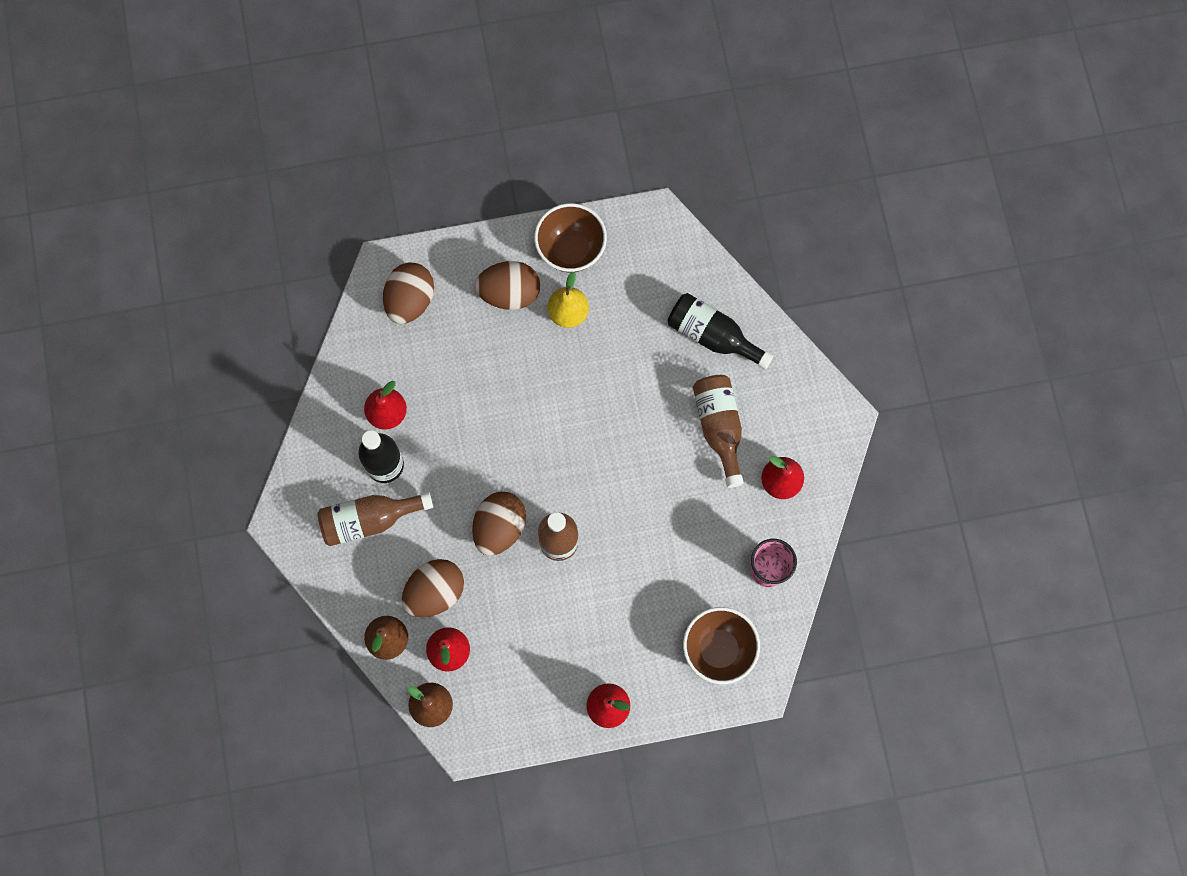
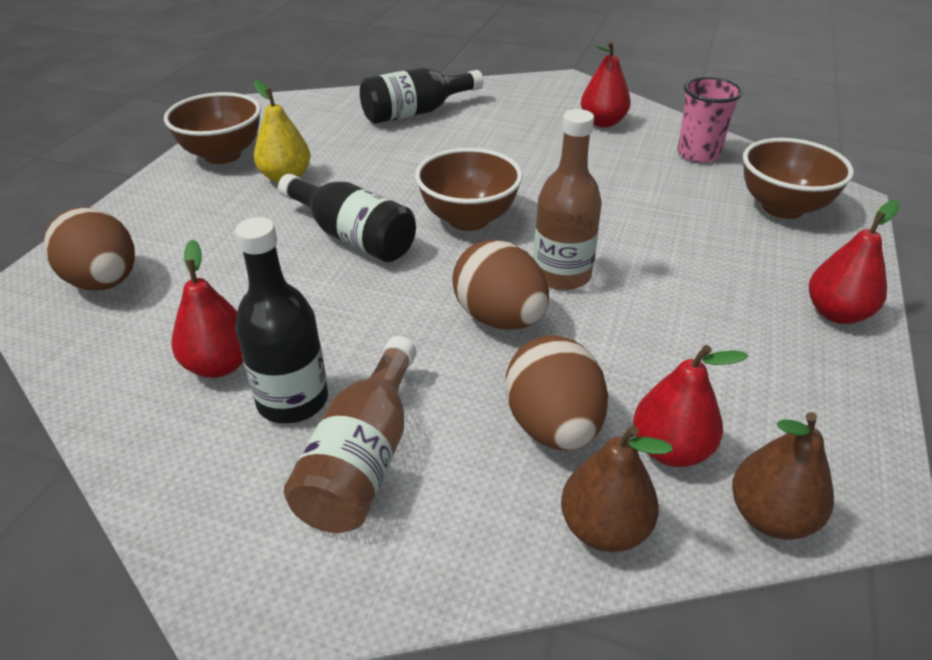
camera: 60 degrees left, 35 degrees down
brown egg [475,261,540,310] -> none
brown bottle [693,375,744,488] -> none
none -> black bottle [278,174,416,262]
none -> brown bowl [415,148,523,231]

